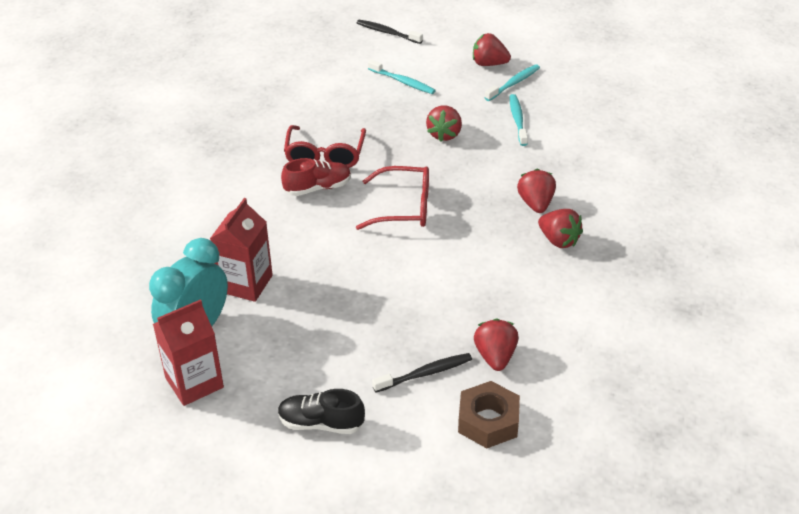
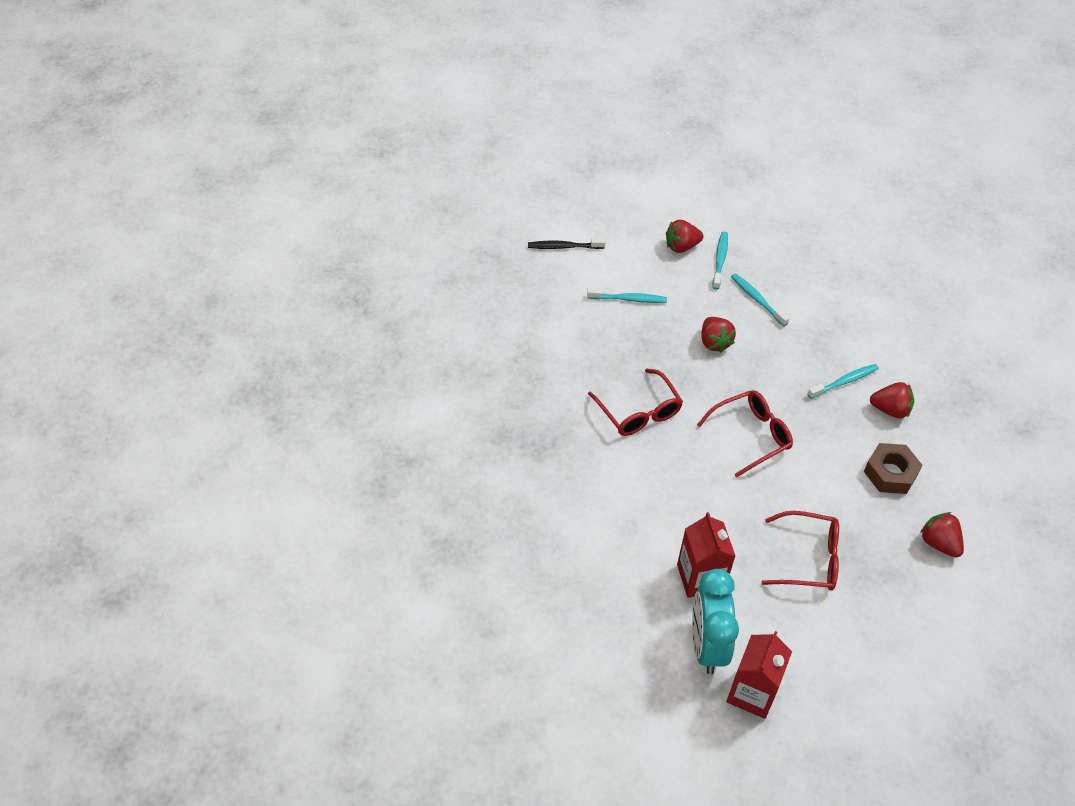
camera: 35 degrees left, 10 degrees up
black shoe [278,389,365,434] -> none
red shoe [281,158,351,196] -> none
black toothbrush [372,353,472,392] -> none
brown nut [458,381,520,448] -> brown nut moved to [864,443,922,494]
red strawberry [517,169,556,213] -> turquoise toothbrush [807,364,879,399]
none -> red glasses [761,511,839,591]

